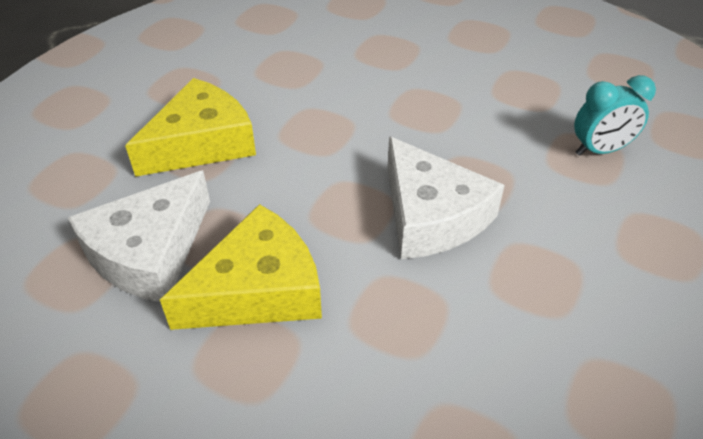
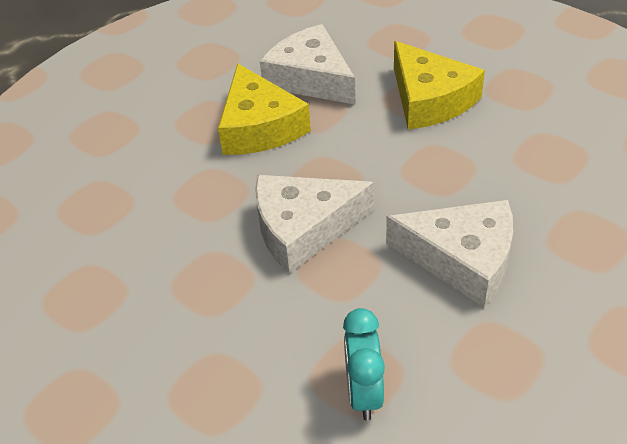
camera: 105 degrees right, 0 degrees up
none -> white cheese [386,200,513,307]

